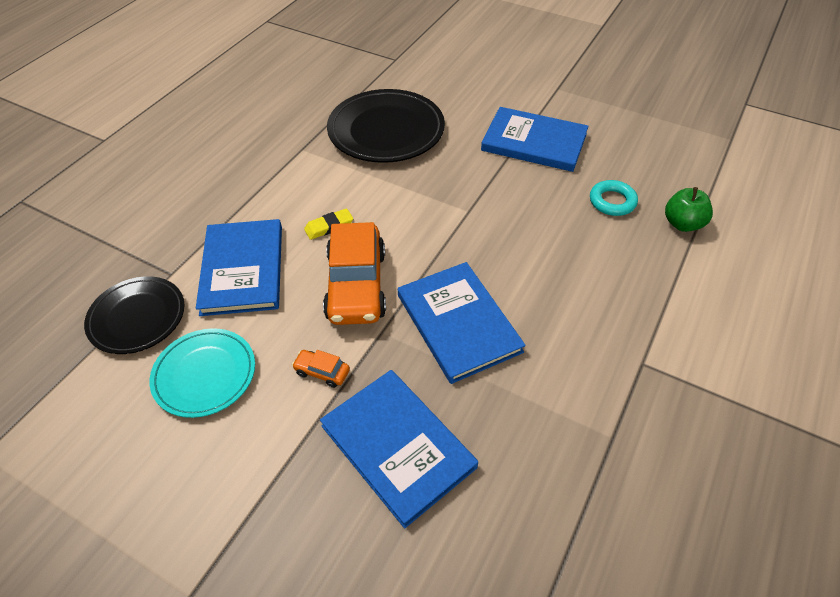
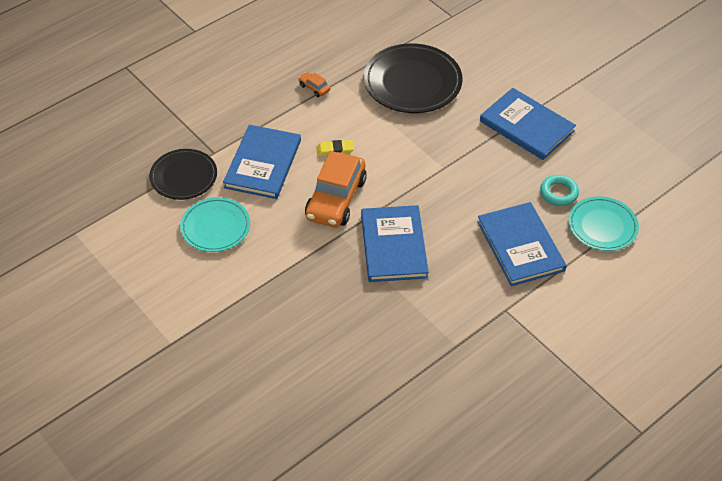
camera: 20 degrees right, 0 degrees up
orange car [292,350,350,388] -> orange car moved to [298,72,330,97]
blue book [320,370,478,528] -> blue book moved to [477,202,567,286]
green apple [665,187,713,232] -> turquoise plate [568,196,639,251]

